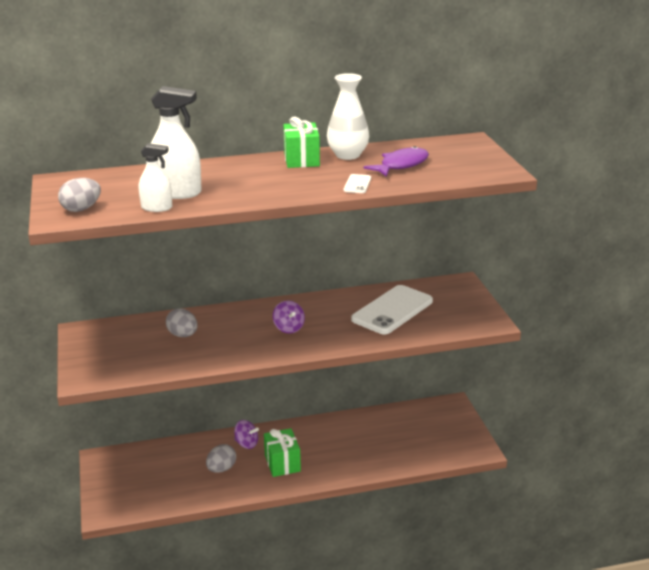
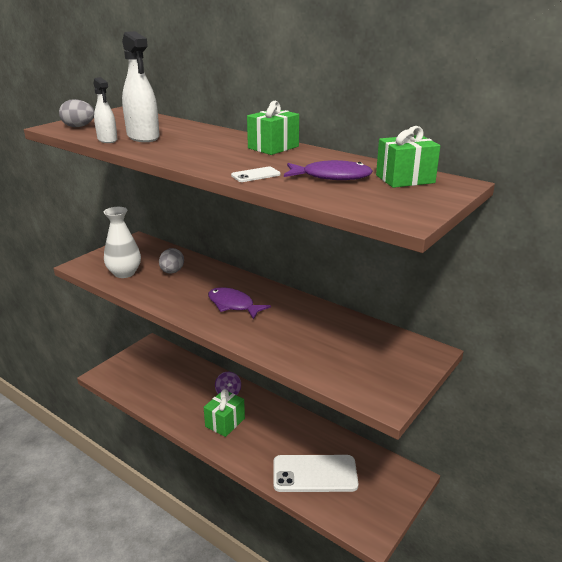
camera: 50 degrees right, 0 degrees up
grey egg [206,444,236,473] -> none
purple spinning top [273,300,305,333] -> purple fish [208,287,271,319]
white vase [327,73,369,160] -> white vase moved to [104,207,141,278]
white phone [351,285,433,334] -> white phone moved to [273,455,359,492]
none -> green gift [376,126,440,188]

